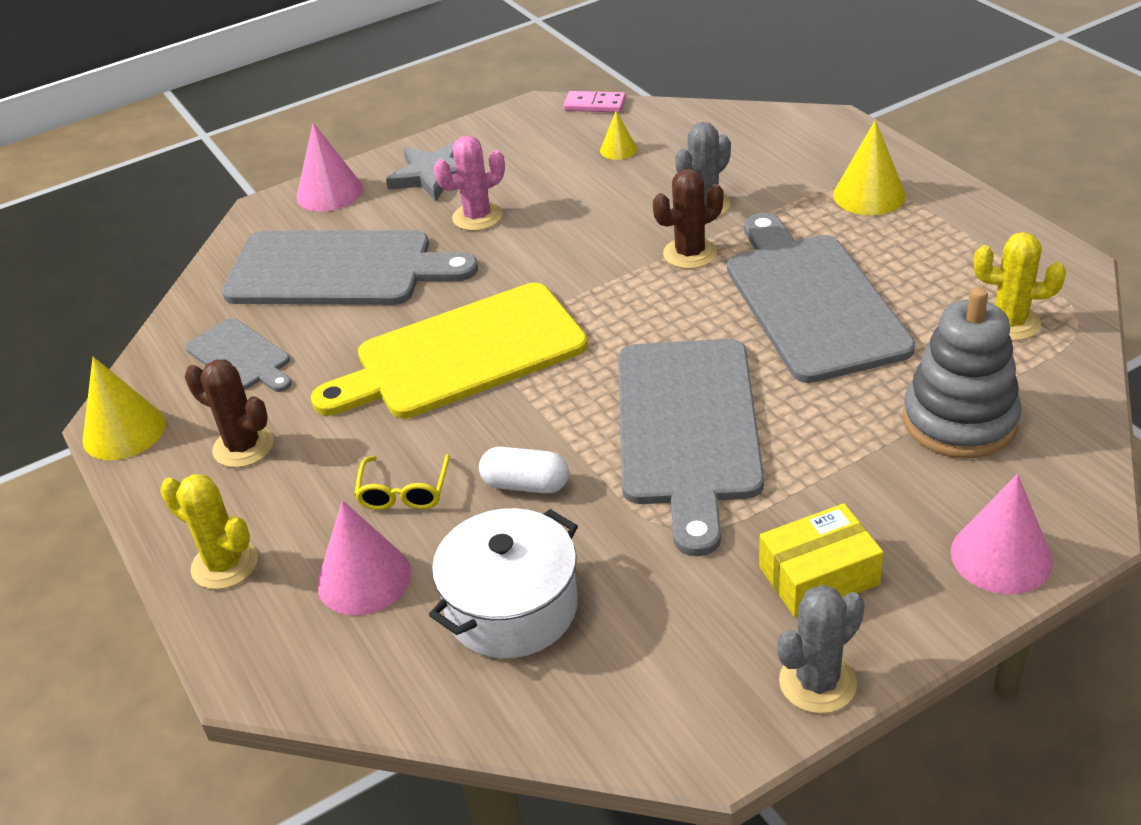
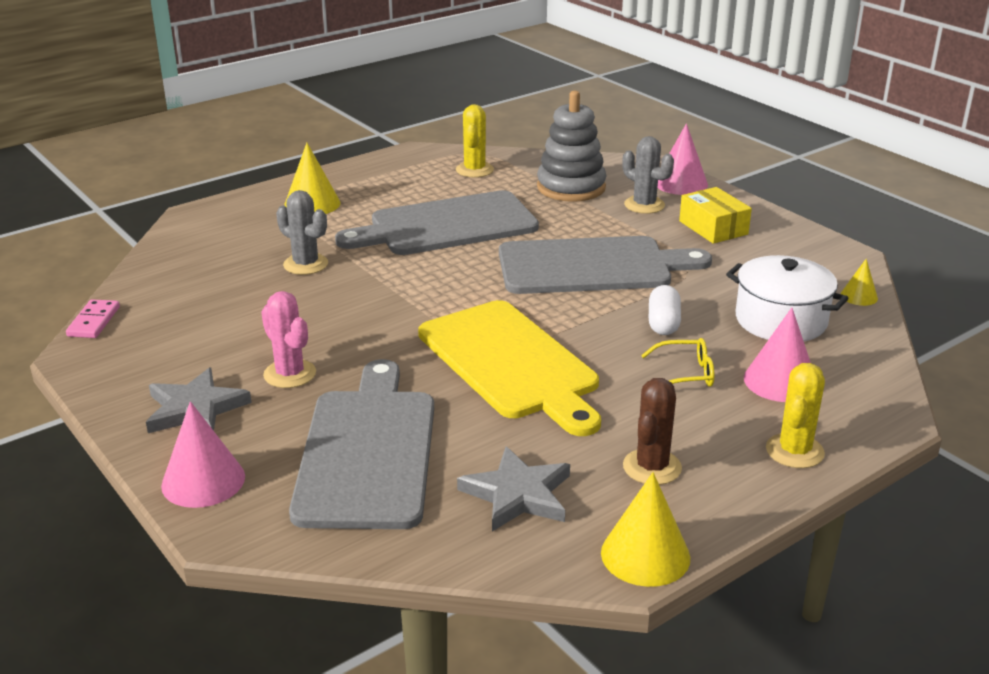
camera: 100 degrees left, 10 degrees down
grey cutting board [185,318,292,392] -> grey star [457,446,570,532]
yellow cone [600,111,637,160] -> yellow cone moved to [841,259,878,306]
brown cactus [653,169,723,269] -> none
grey cactus [777,585,865,714] -> grey cactus moved to [622,136,674,214]

